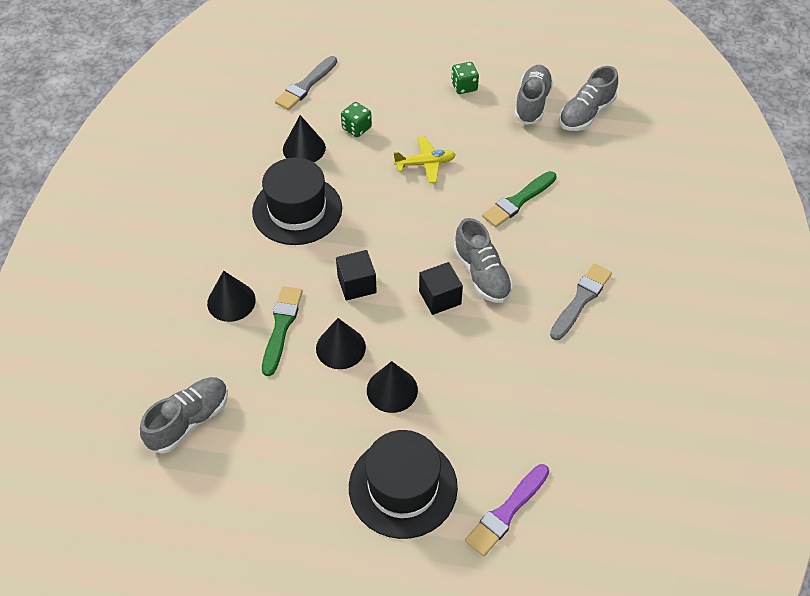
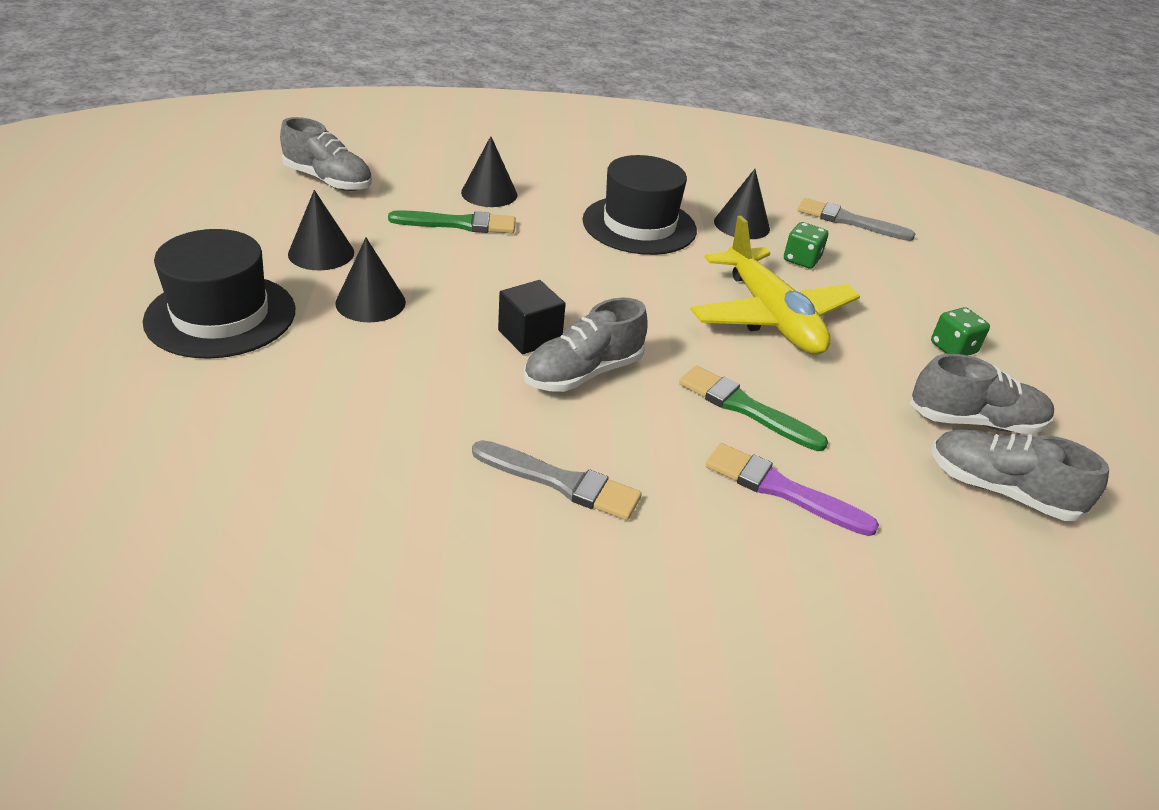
camera: 75 degrees right, 15 degrees down
black cone [316,318,366,369] -> black cone moved to [288,190,354,270]
black cube [336,250,377,300] -> none
yellow plane [393,136,456,183] -> yellow plane [690,216,860,355], size x1.92
purple brush [465,464,549,556] -> purple brush moved to [706,443,879,536]

